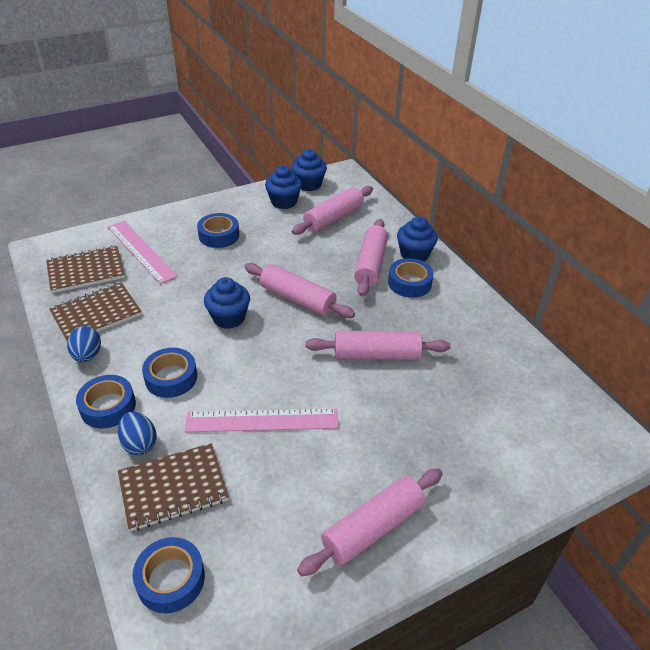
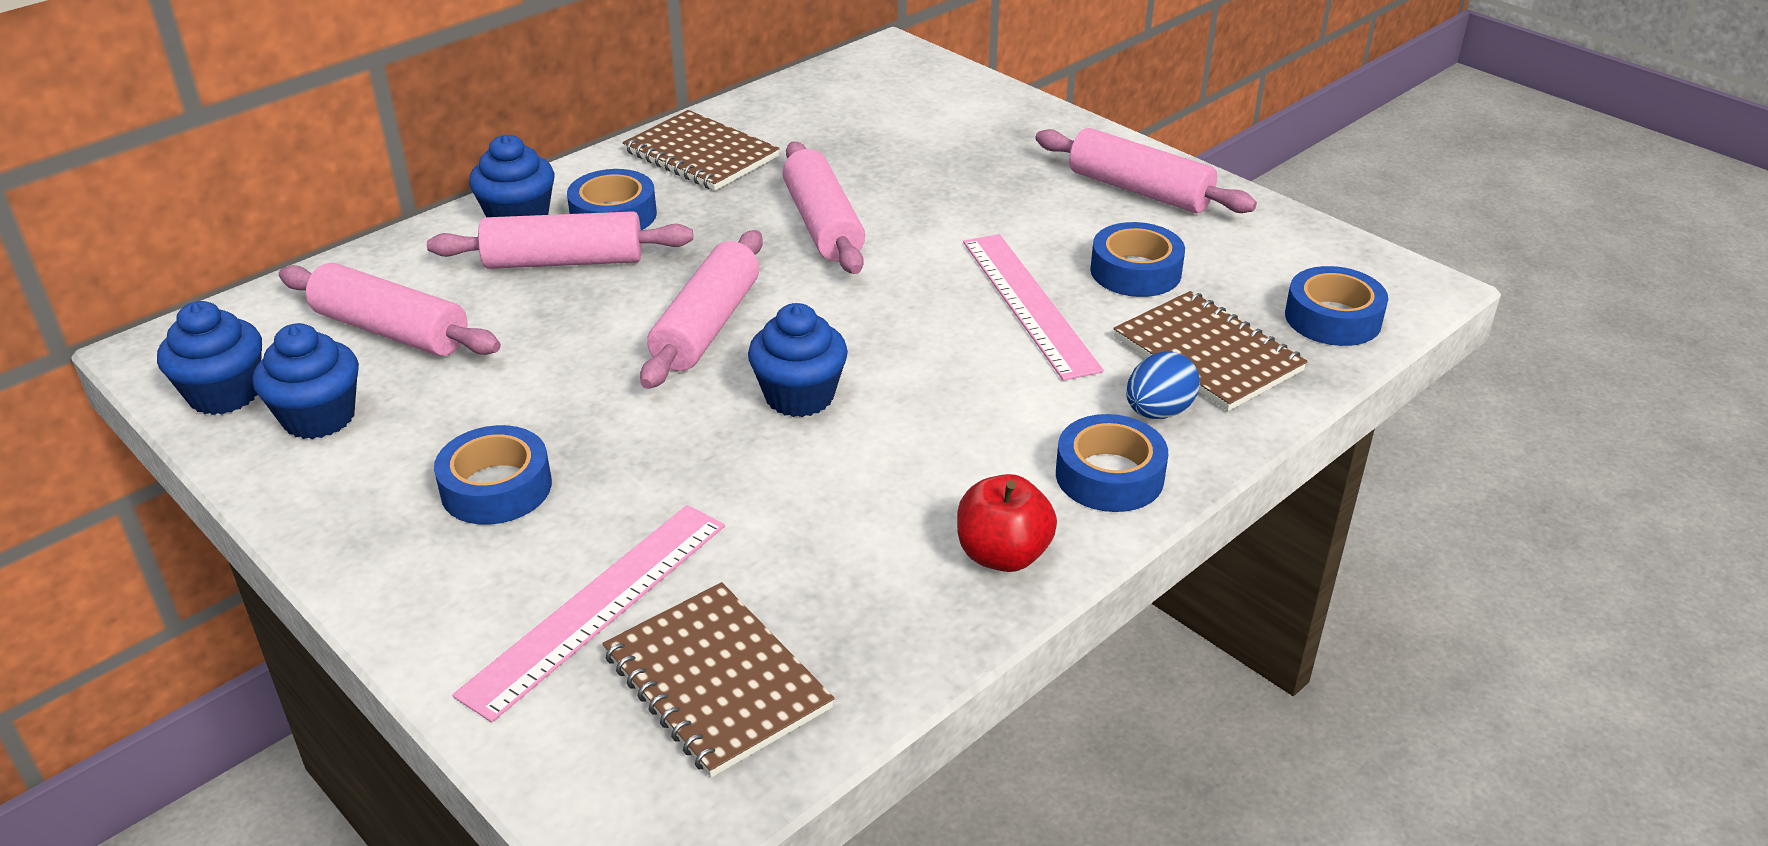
camera: 105 degrees left, 5 degrees down
brown notebook [49,282,142,341] -> brown notebook moved to [623,110,780,191]
blue egg [67,326,101,362] -> red apple [957,474,1057,572]
blue tape [142,348,197,398] -> blue tape moved to [1090,222,1185,297]

